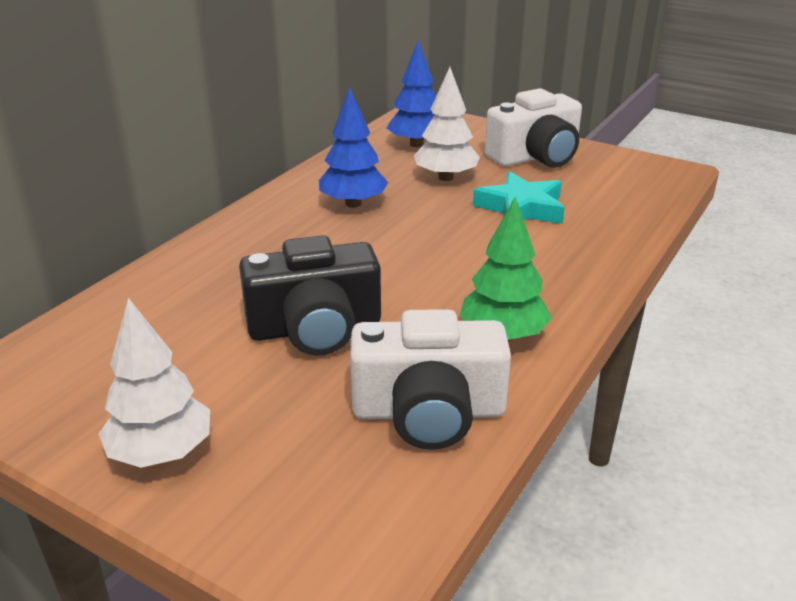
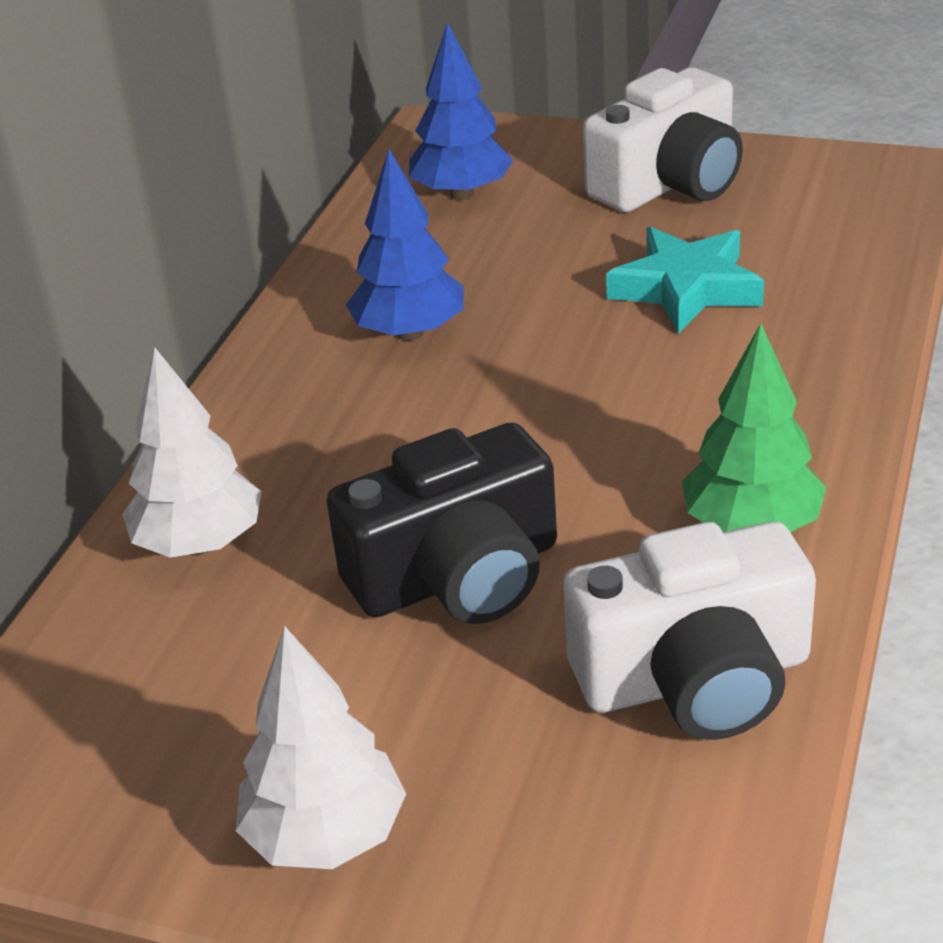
camera: 10 degrees left, 5 degrees up
white tree [414,67,480,181] -> white tree moved to [123,348,261,558]

